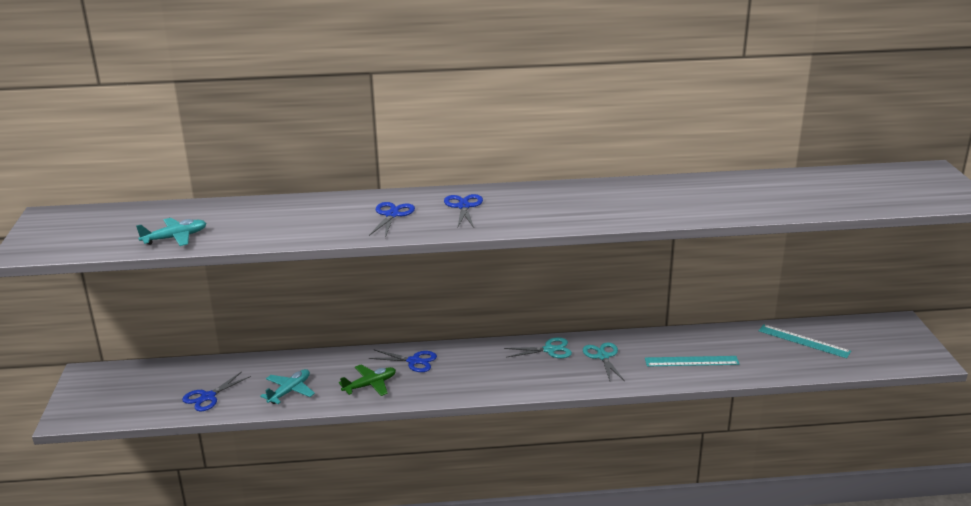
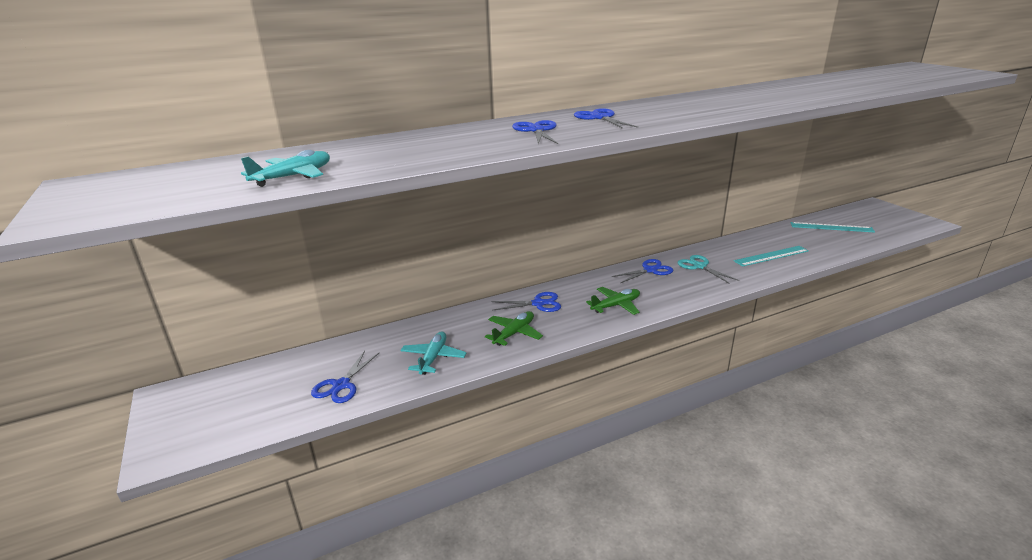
camera: 20 degrees left, 0 degrees up
turquoise scissors [504,337,572,358] -> blue scissors [612,259,673,283]
none -> green plane [586,287,640,315]

